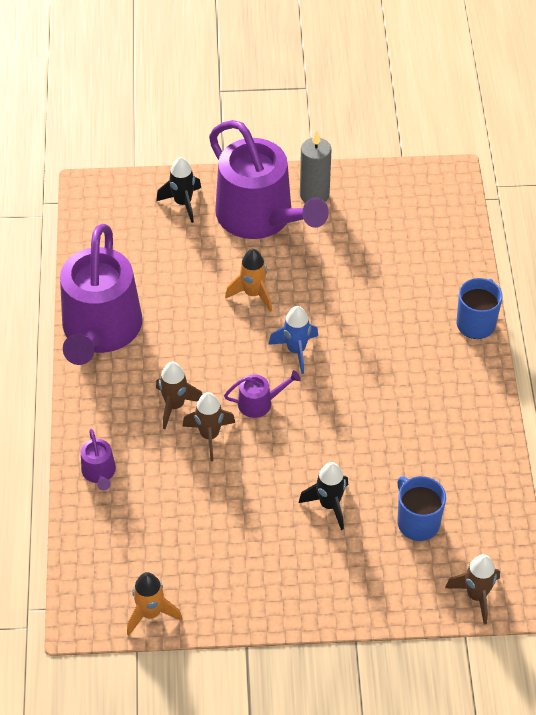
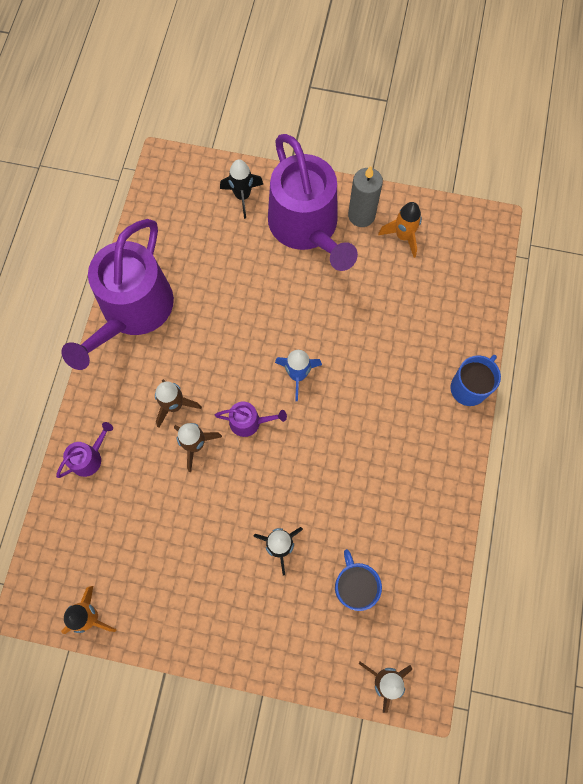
camera: 15 degrees right, 20 degrees up
purple watering can [81,429,116,491] -> purple watering can turned 135 degrees counterclockwise [56,422,113,478]
orange rocket [225,249,272,312] -> orange rocket moved to [378,202,422,258]

